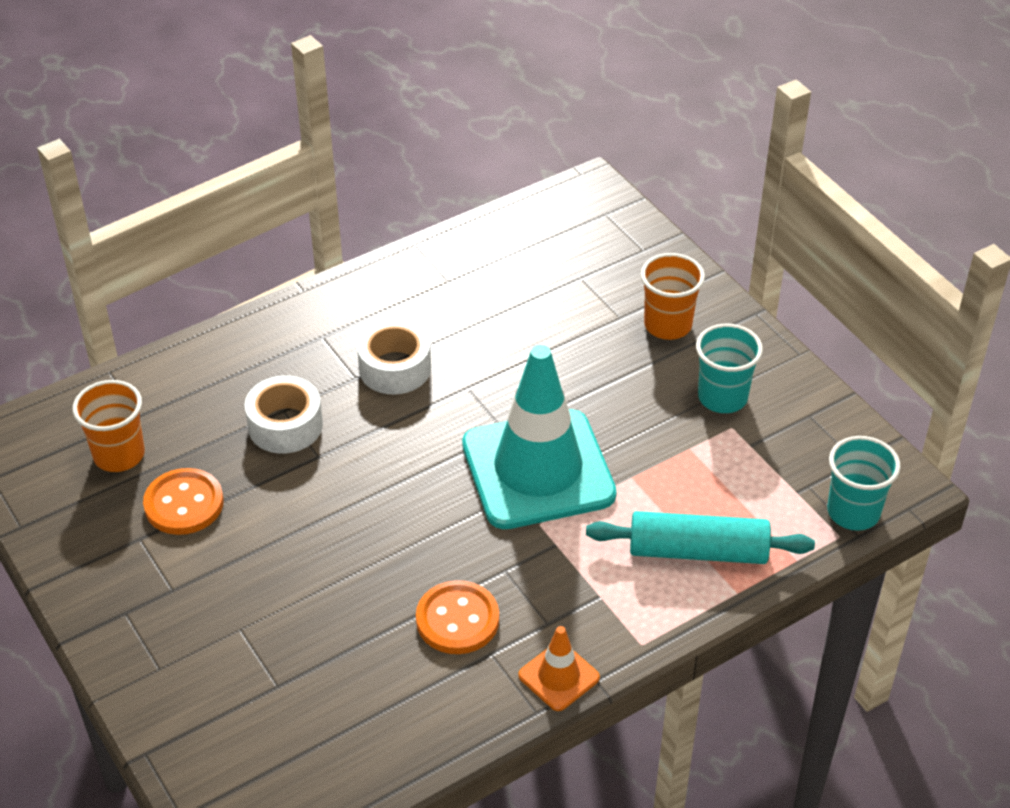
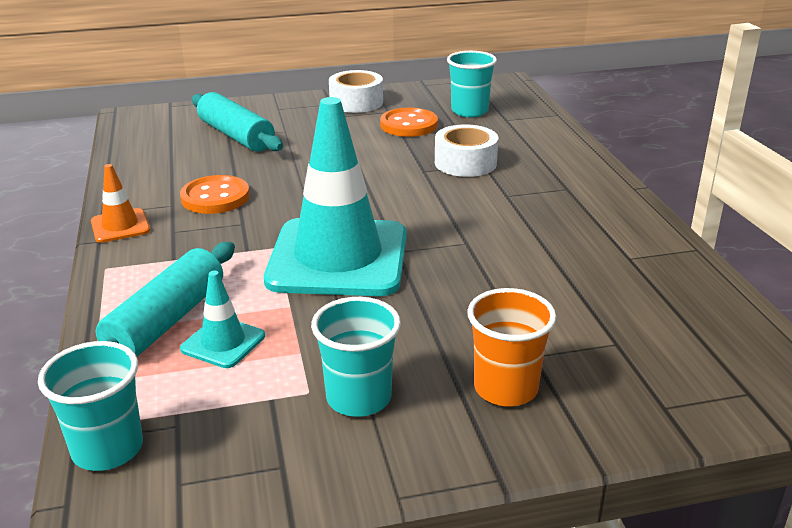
camera: 110 degrees right, 15 degrees down
orange cup [72,380,145,472] -> turquoise cup [447,51,497,117]
white tape [357,319,431,395] -> white tape moved to [329,70,383,113]
none -> turquoise traffic cone [180,270,265,368]
none -> turquoise rolling pin [192,92,283,152]

